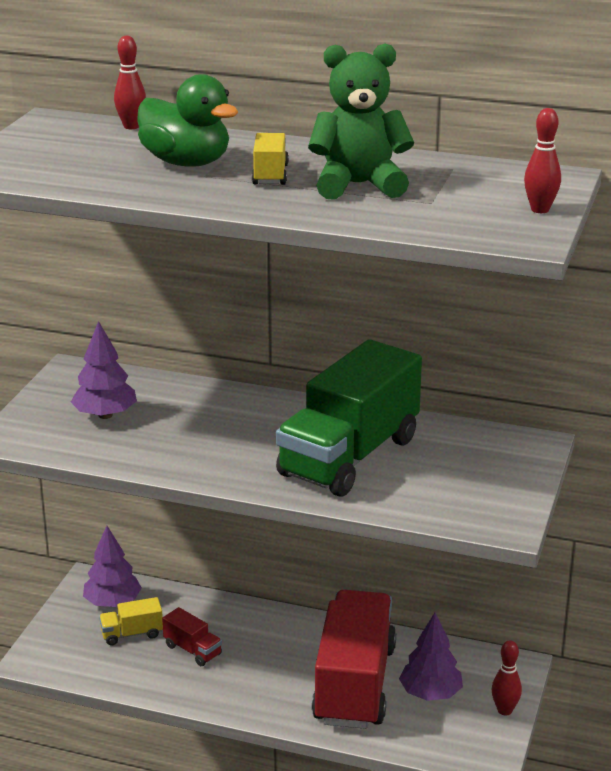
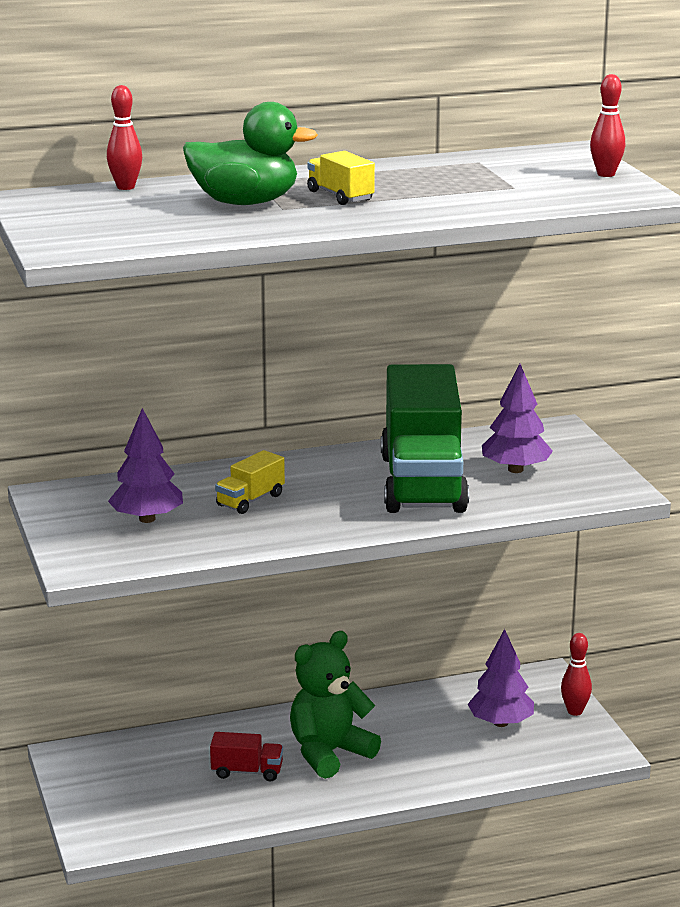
camera: 35 degrees left, 5 degrees down
purple tree [83,526,142,607] -> purple tree moved to [482,364,553,473]
yellow truck [99,597,163,645] -> yellow truck moved to [215,450,285,514]
green teddy bear [308,44,414,200] -> green teddy bear moved to [290,631,381,779]
red truck [312,590,396,729] -> none

